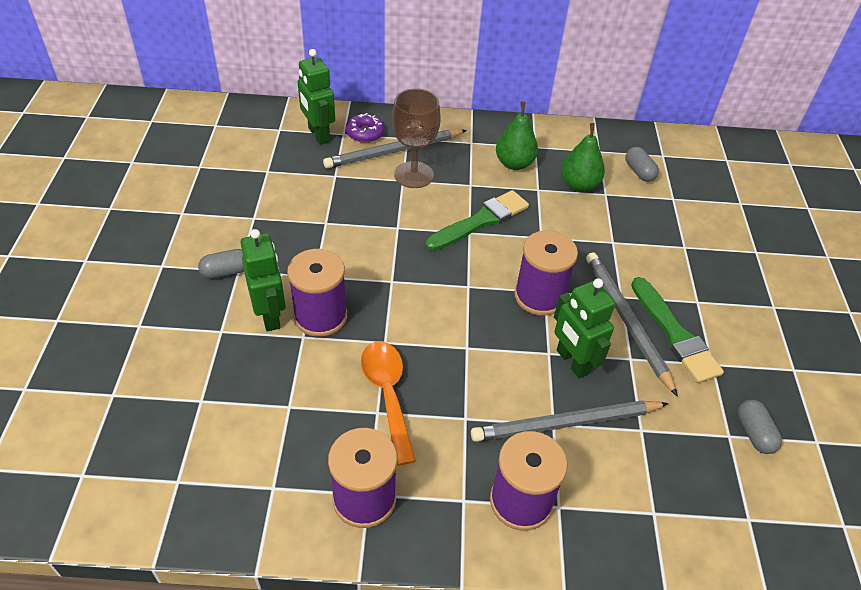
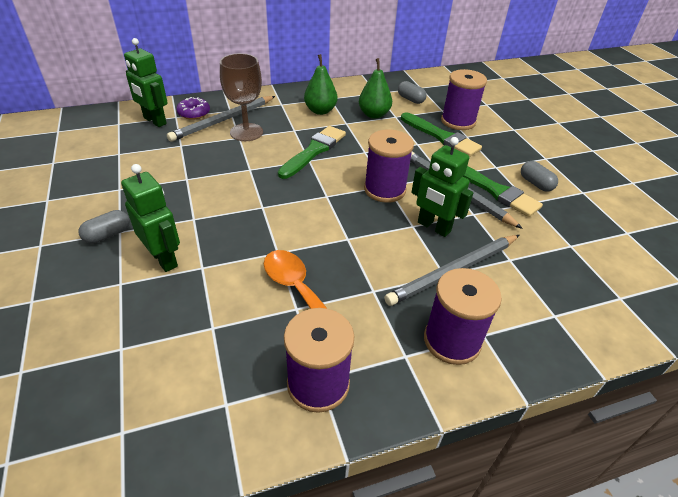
camera: 20 degrees left, 5 degrees down
purple spool [287,249,347,337] -> purple spool moved to [441,69,487,130]
grey capsule [738,399,782,454] -> grey capsule moved to [521,161,558,192]
none -> green brush [401,112,482,157]

